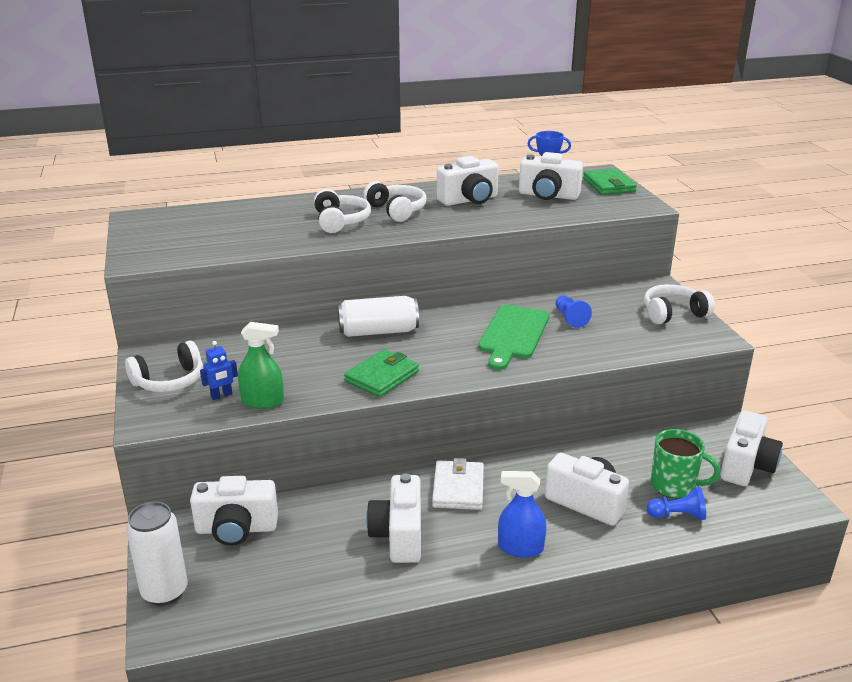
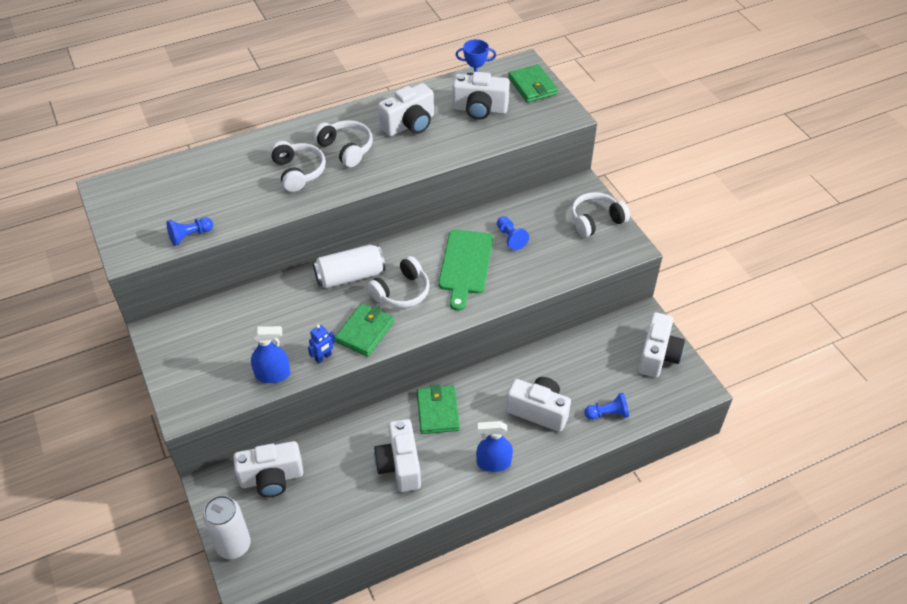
camera: 10 degrees left, 20 degrees up
white headphones [125,340,203,392] -> white headphones moved to [367,256,430,308]
blue robot [200,341,238,400] -> blue robot moved to [308,325,335,364]
green spray bottle [238,322,284,409] -> blue spray bottle [251,326,290,383]
white wallet [432,458,484,510] -> green wallet [417,384,460,434]
green mug [651,429,721,498] -> none
none -> blue pawn [167,217,213,246]

